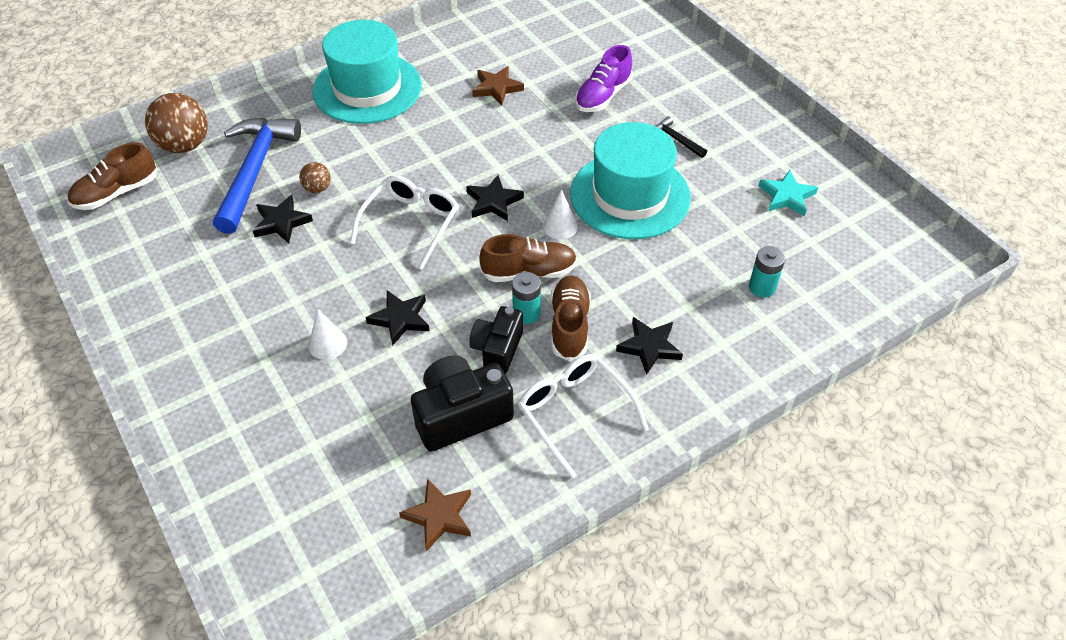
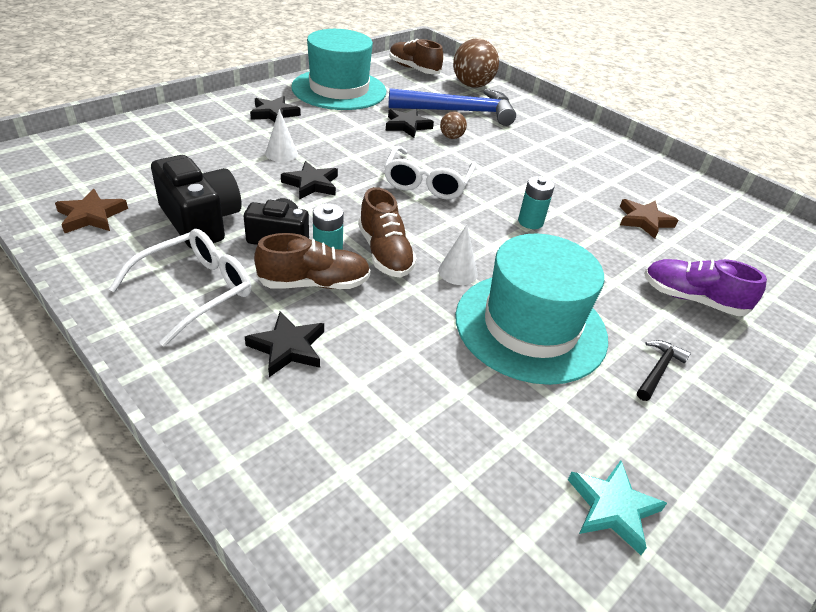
camera: 75 degrees right, 10 degrees down
turquoise hat [312,20,422,124] -> turquoise hat moved to [291,29,386,110]
white glasses [350,175,459,269] -> white glasses turned 90 degrees clockwise [384,146,476,200]
black star [466,175,524,221] -> black star moved to [250,96,301,122]
turquoise battery [749,246,785,298] -> turquoise battery moved to [518,176,555,229]

